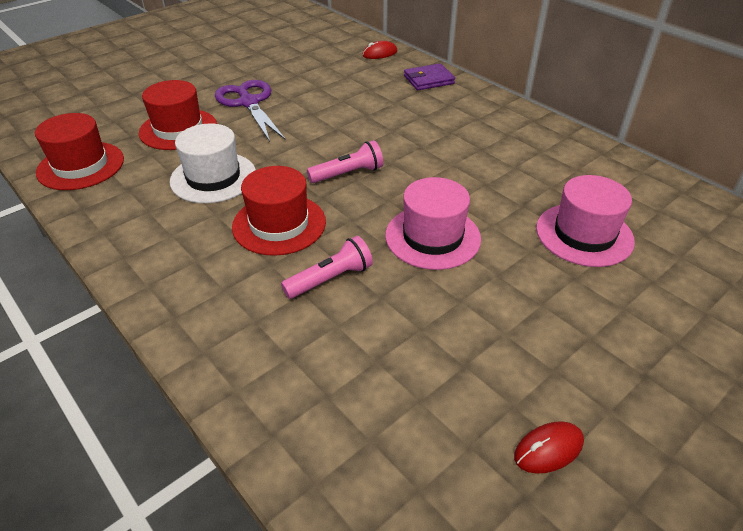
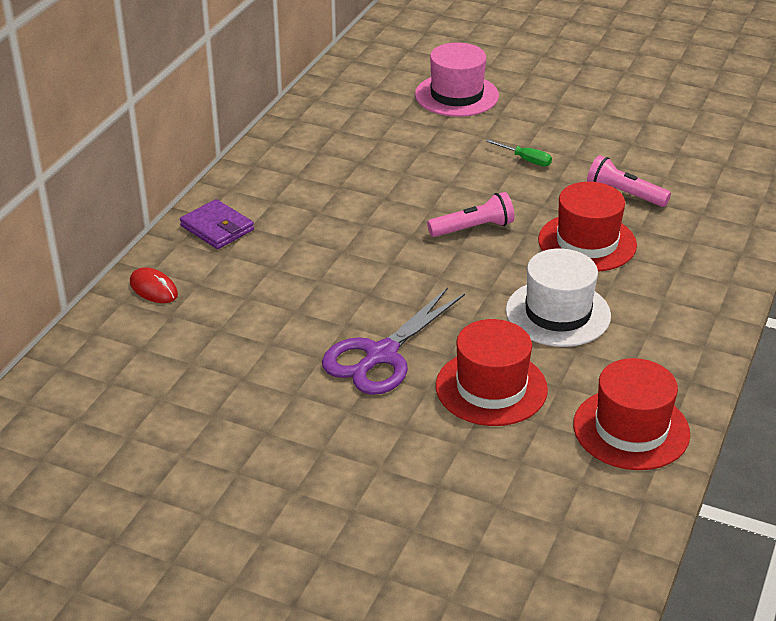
camera: 115 degrees left, 5 degrees down
pink flashlight [307,140,383,183] -> pink flashlight turned 120 degrees clockwise [427,192,515,237]
pink hat [385,177,481,270] -> green screwdriver [486,139,552,167]
red mouse [514,421,584,474] -> none

